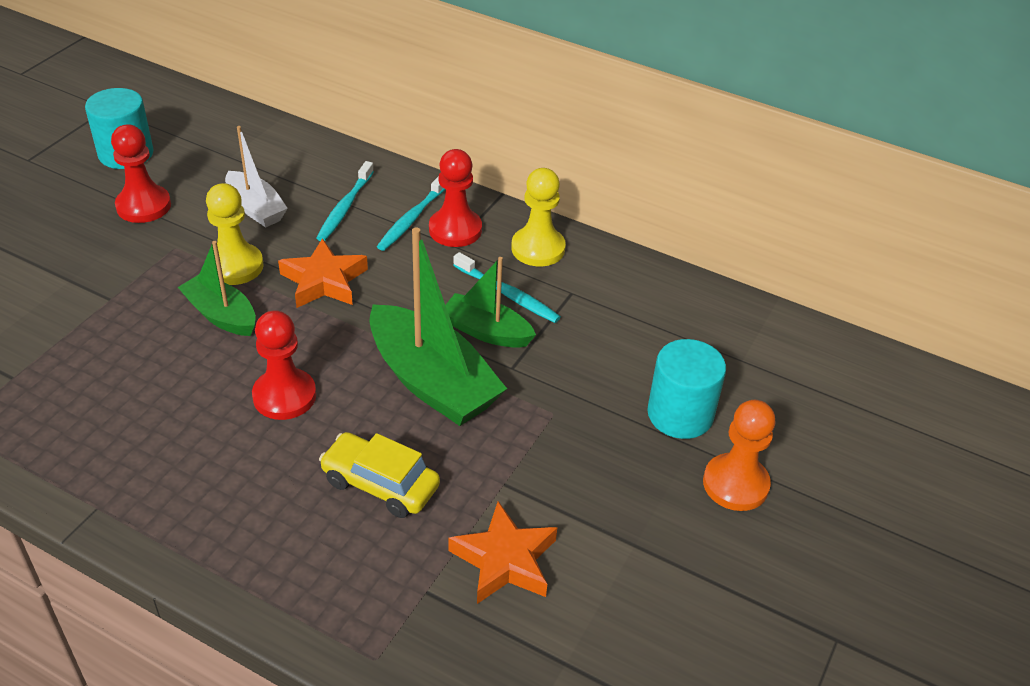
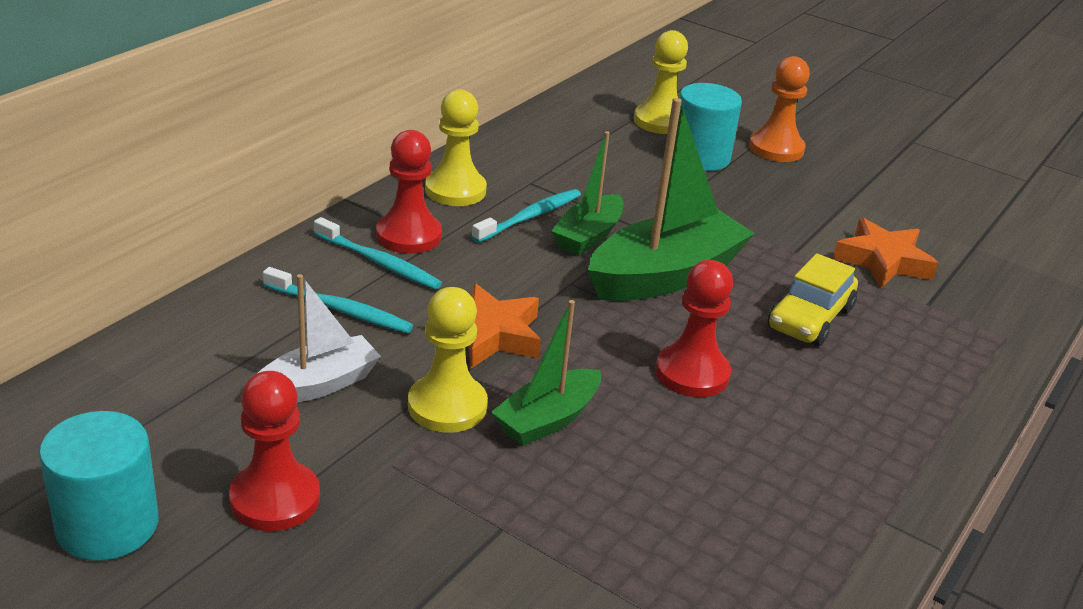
camera: 85 degrees left, 10 degrees down
none -> yellow pawn [634,30,688,134]

